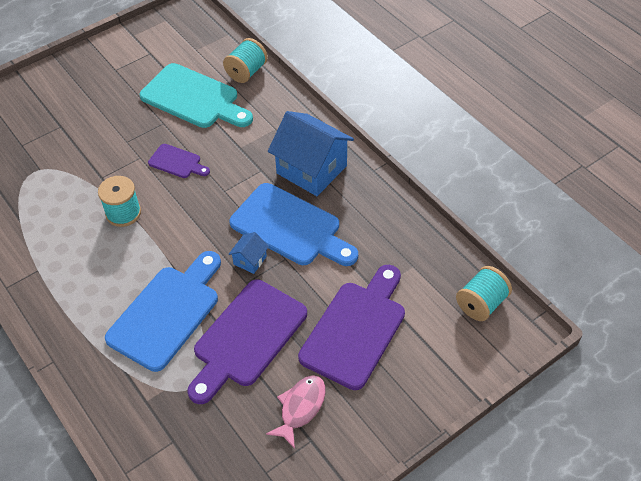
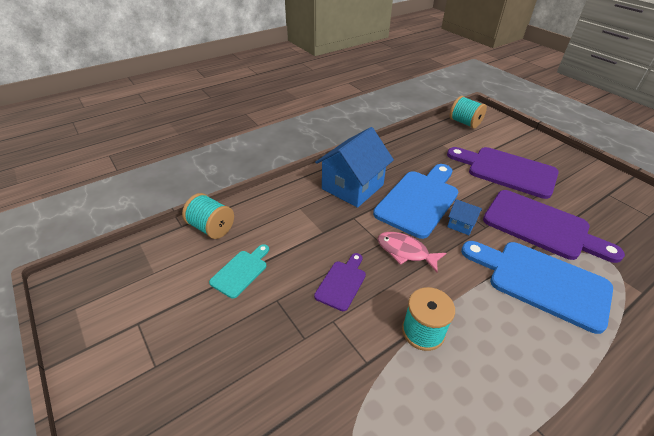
camera: 90 degrees left, 10 degrees down
turquoise cutting board [139,63,253,128] -> turquoise cutting board [209,244,269,299], size x0.50
pink fish [266,375,326,449] -> pink fish moved to [377,232,447,272]

